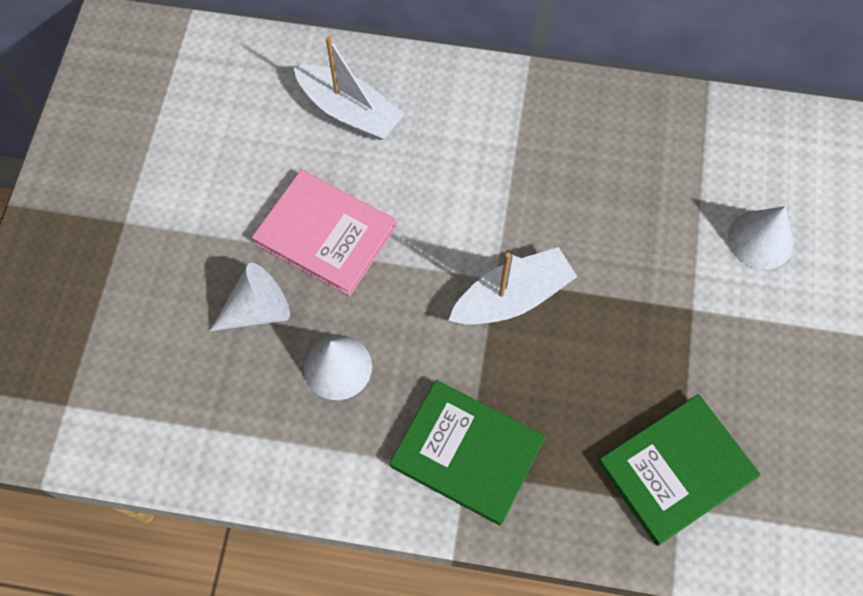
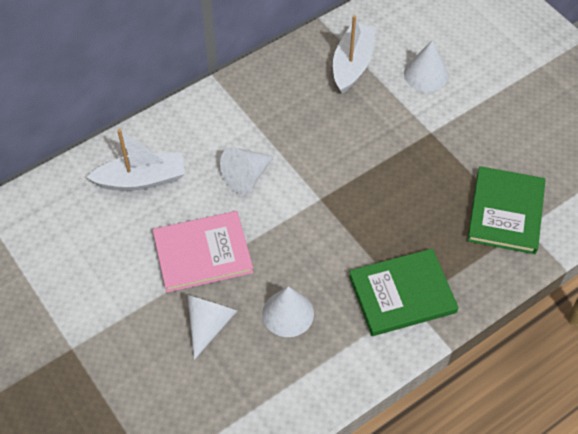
camera: 45 degrees left, 10 degrees down
white boat [448,247,577,325] -> white boat moved to [333,15,376,94]
none -> white cone [220,147,274,194]

